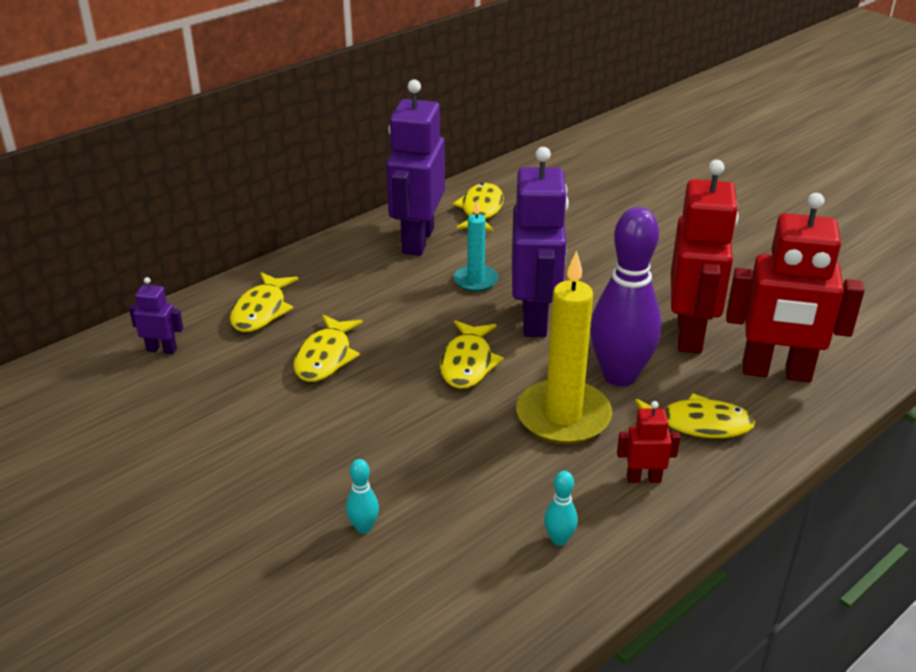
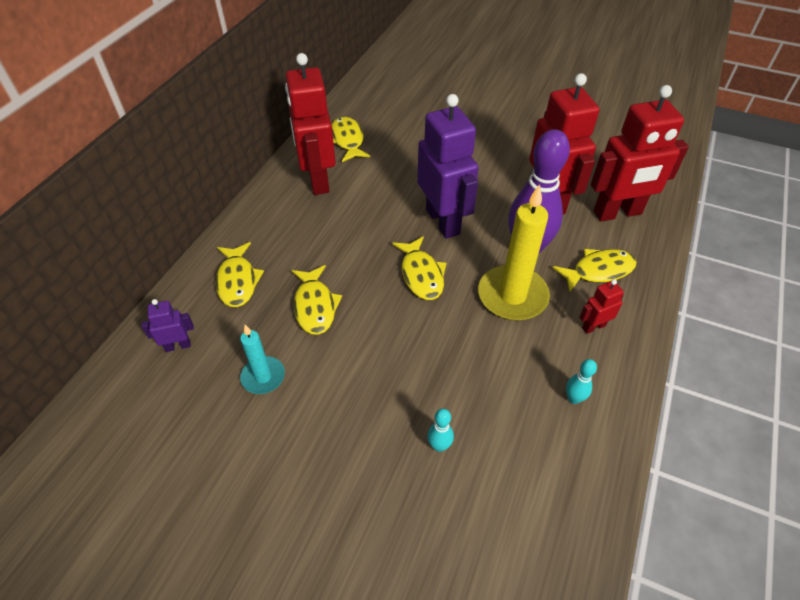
camera: 25 degrees left, 15 degrees up
purple robot [386,79,445,256] -> red robot [285,53,336,195]
turquoise candle [453,201,498,292] -> turquoise candle moved to [240,325,285,394]

